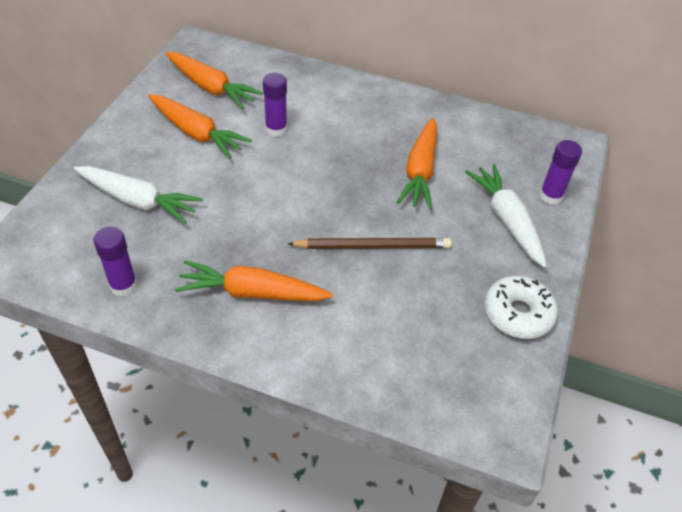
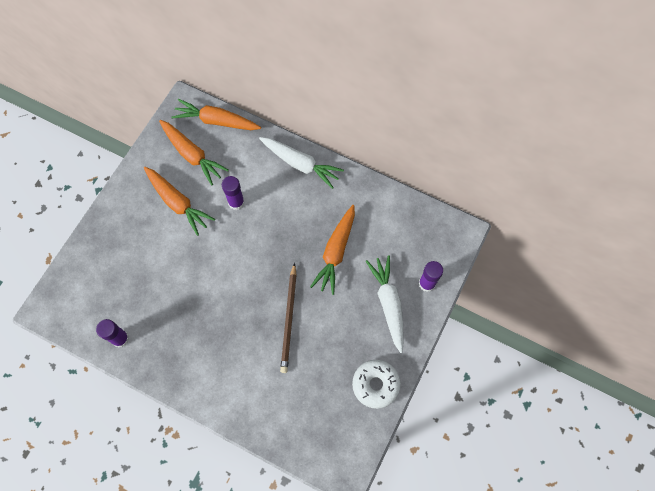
camera: 10 degrees right, 20 degrees up
white carrot [74,166,203,224] -> white carrot moved to [259,137,344,189]
orange carrot [175,260,333,301] -> orange carrot moved to [171,99,261,130]
brown pencil [288,238,451,249] -> brown pencil turned 90 degrees clockwise [280,263,297,373]

